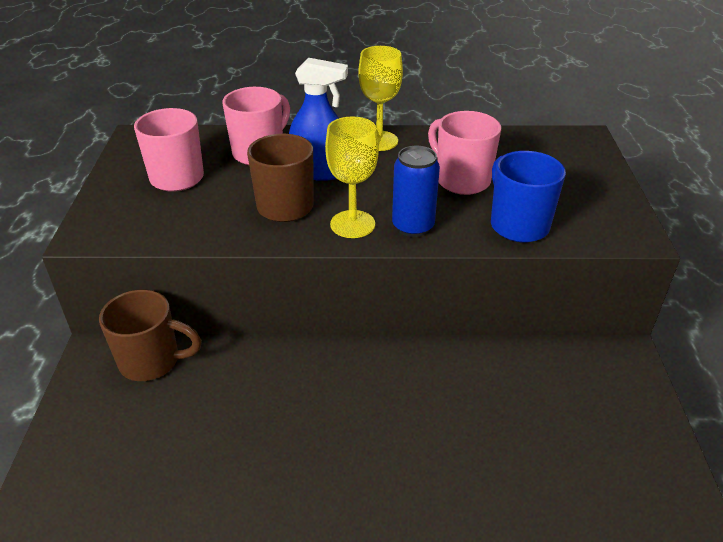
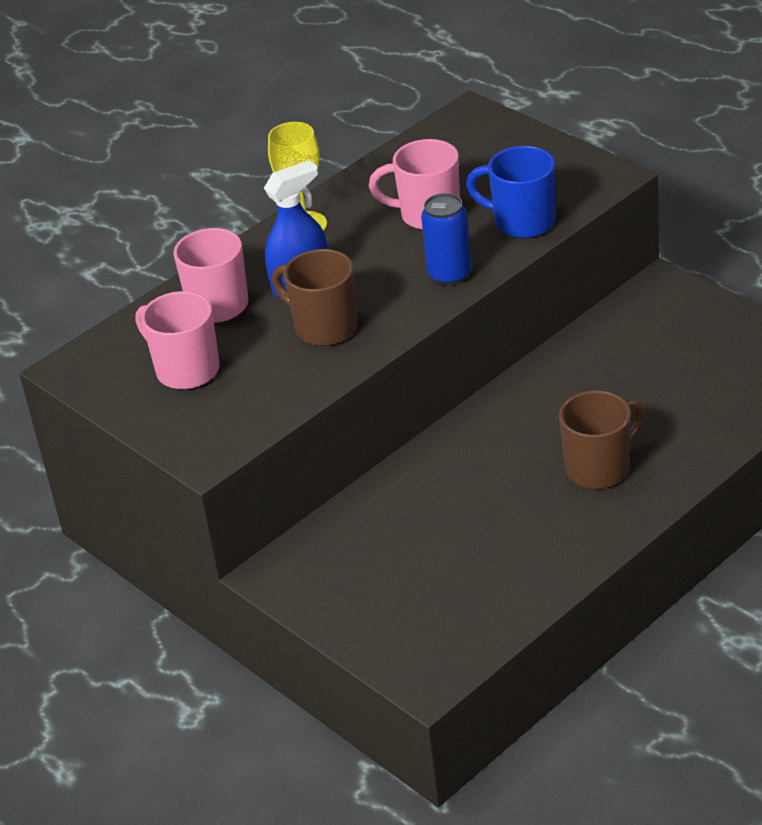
camera: 40 degrees left, 0 degrees up
brown mug [99,290,202,381] -> brown mug moved to [559,391,645,489]
yellow goblet [325,116,379,238] -> none

